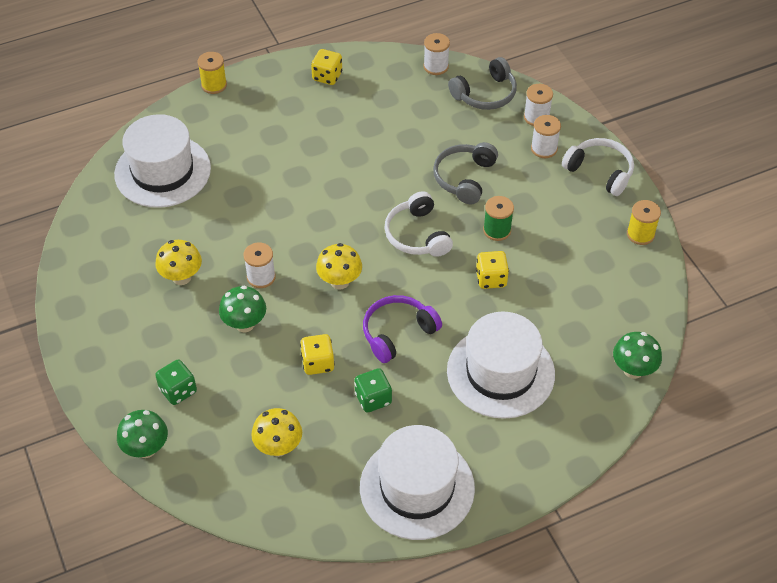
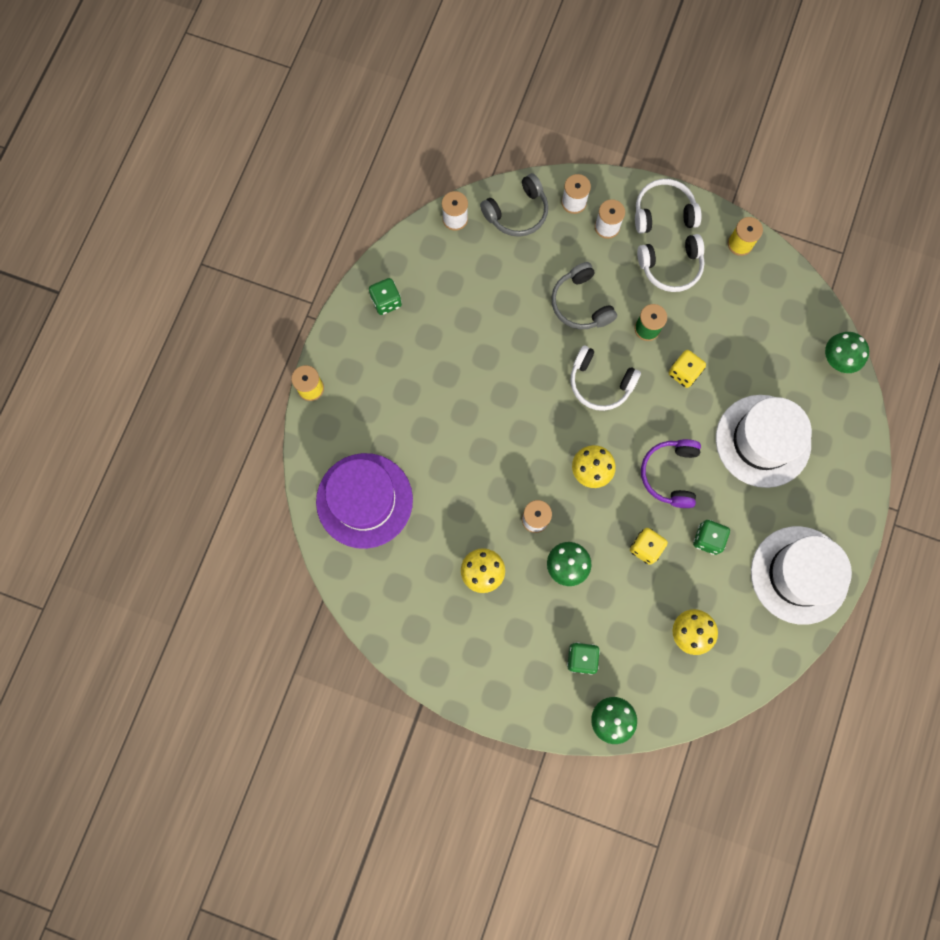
camera: 45 degrees left, 25 degrees up
white hat [114,114,211,208] -> purple hat [316,453,413,549]
yellow dice [311,49,342,85] -> green dice [369,278,402,315]
grey headphones [448,57,517,110] -> grey headphones turned 45 degrees clockwise [480,173,548,237]
none -> white headphones [637,234,705,292]

